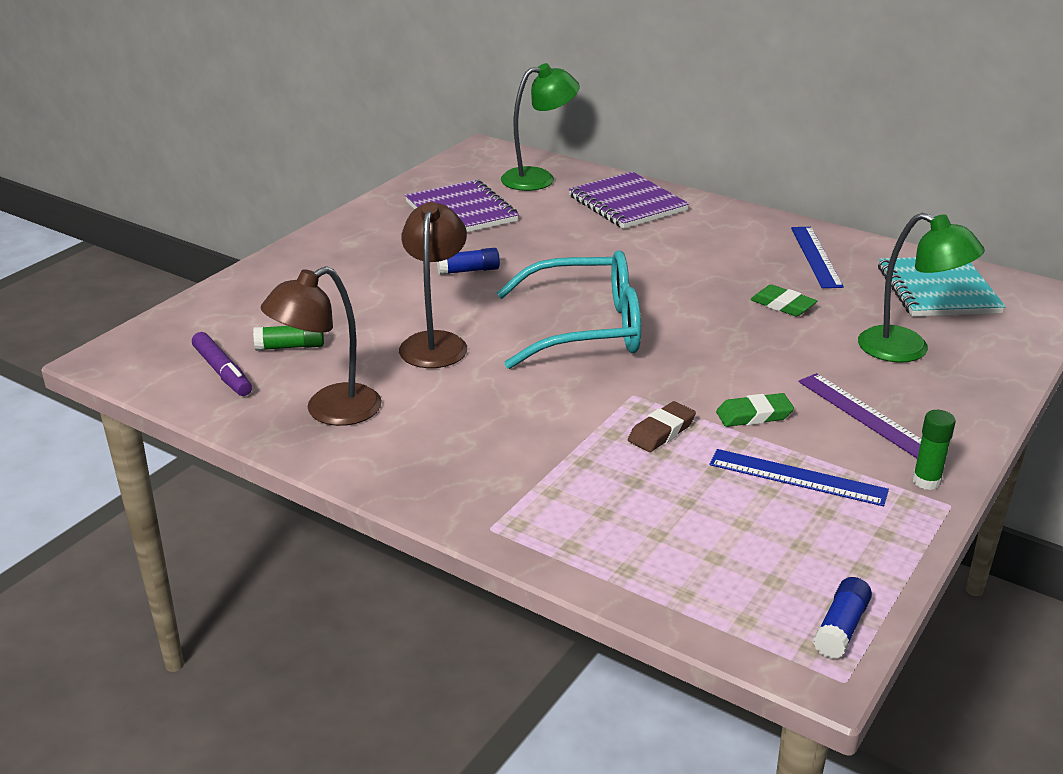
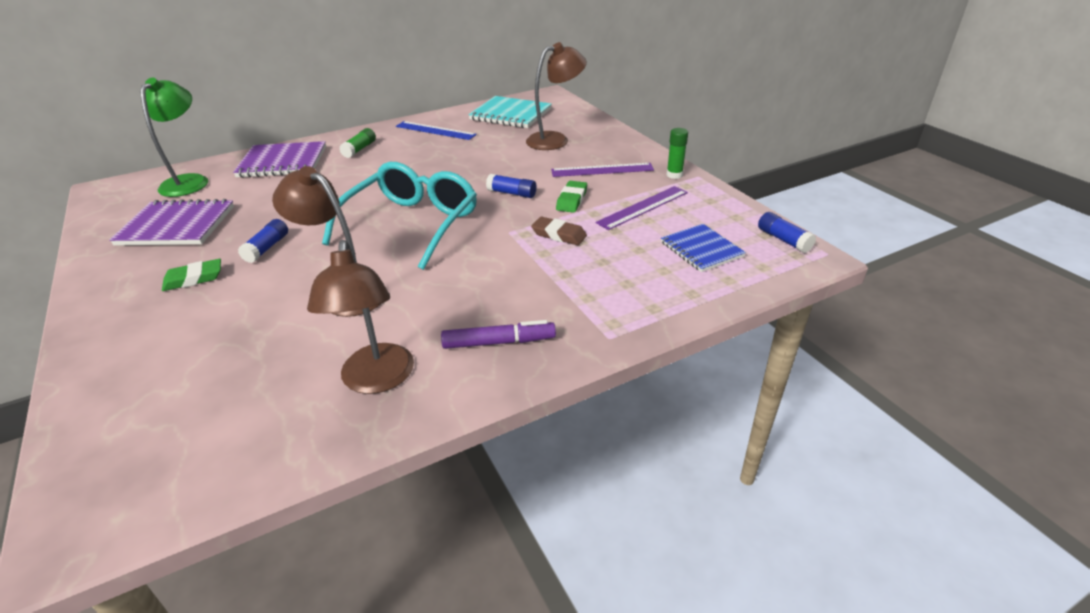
camera: 60 degrees left, 5 degrees up
purple marker [192,332,252,396] -> purple marker moved to [441,320,556,349]
green glue stick [253,326,324,351] -> green glue stick moved to [339,128,376,158]
brown eraser [628,401,696,452] -> brown eraser turned 45 degrees counterclockwise [531,217,587,245]
blue ruler [710,449,889,506] -> purple ruler [596,186,688,230]
green eraser [750,285,817,316] -> green eraser moved to [162,259,221,291]
green lamp [858,213,985,363] -> brown lamp [526,42,587,150]
none -> blue glue stick [486,174,536,198]
none -> blue notebook [661,224,746,272]

